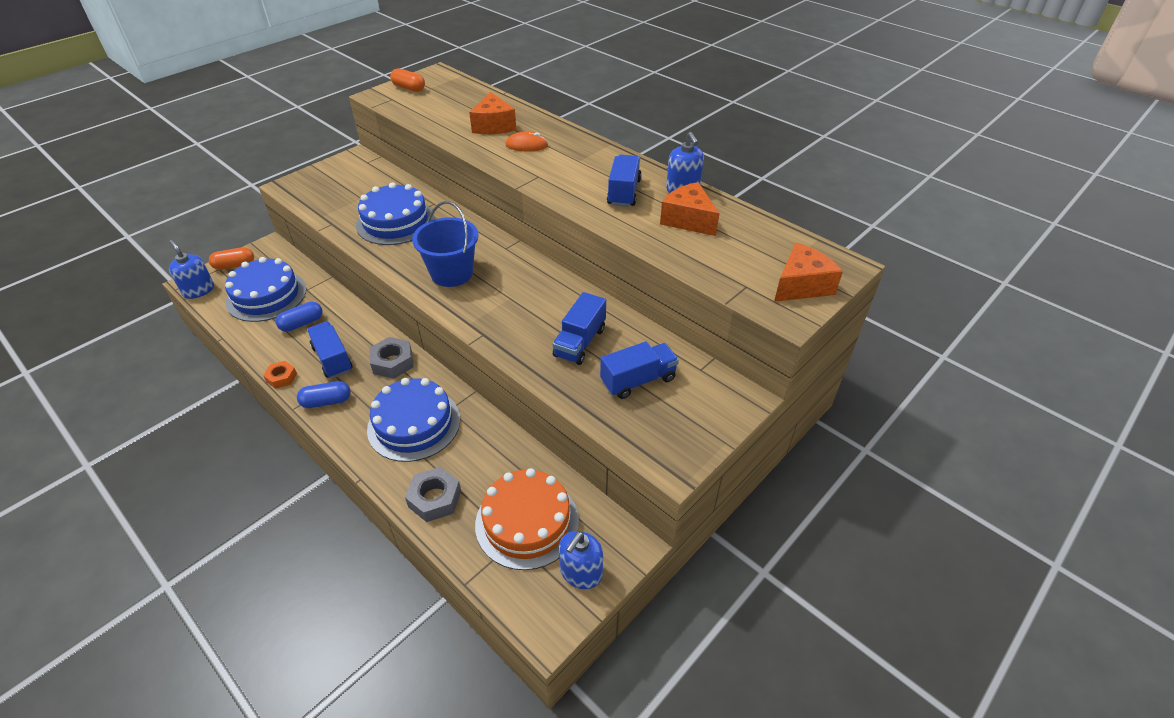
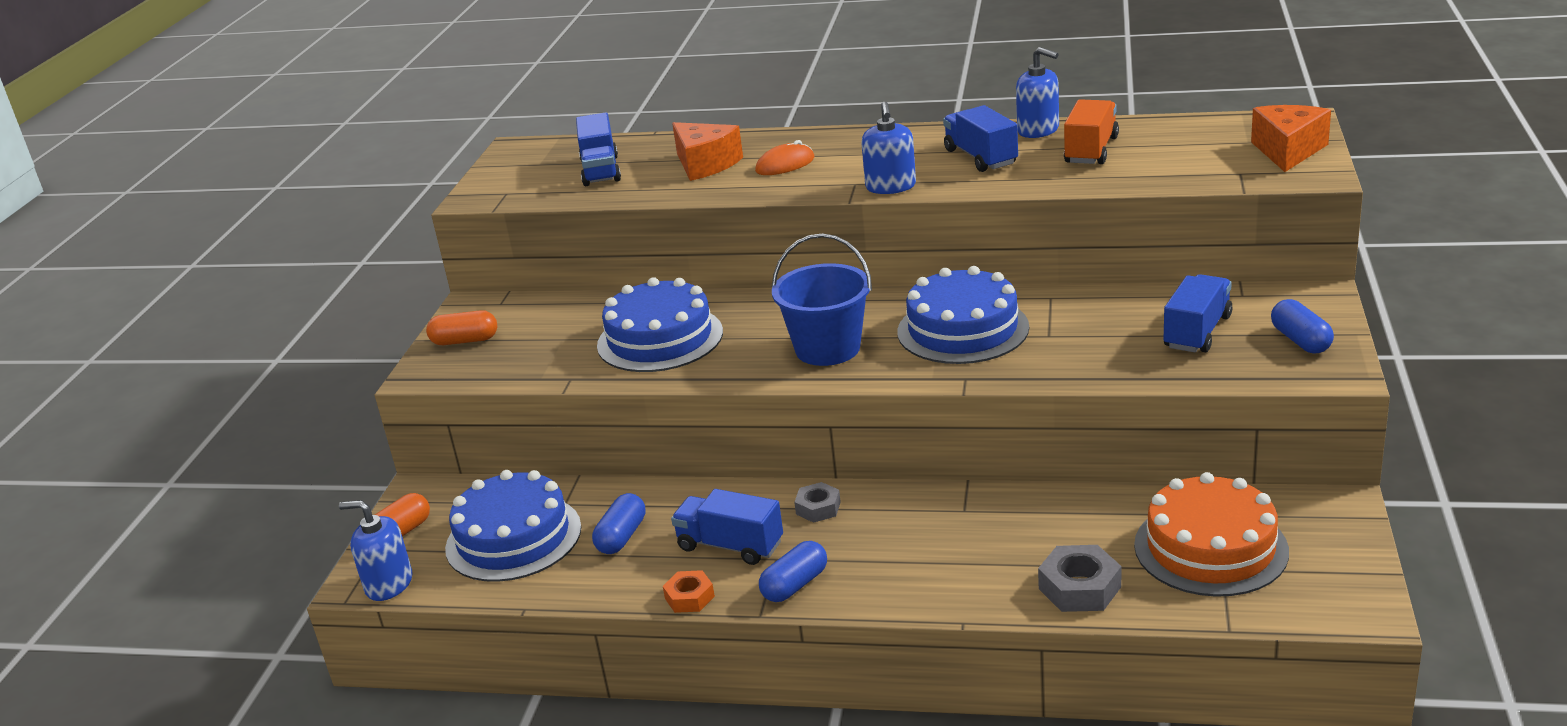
camera: 30 degrees left, 15 degrees down
blue cake [367,378,460,462] -> blue cake moved to [897,266,1029,364]
grey nut [369,337,413,379] -> grey nut [794,482,841,523], size x0.64
orange capsule [390,68,425,92] -> orange capsule moved to [426,310,497,345]
blue truck [553,292,606,365] -> blue truck moved to [576,113,621,186]
blue soap dispenser [559,531,603,589] -> blue soap dispenser moved to [861,102,916,194]
orange cheese [660,182,720,236] -> orange truck [1064,99,1119,164]
none -> blue capsule [1271,299,1334,353]

